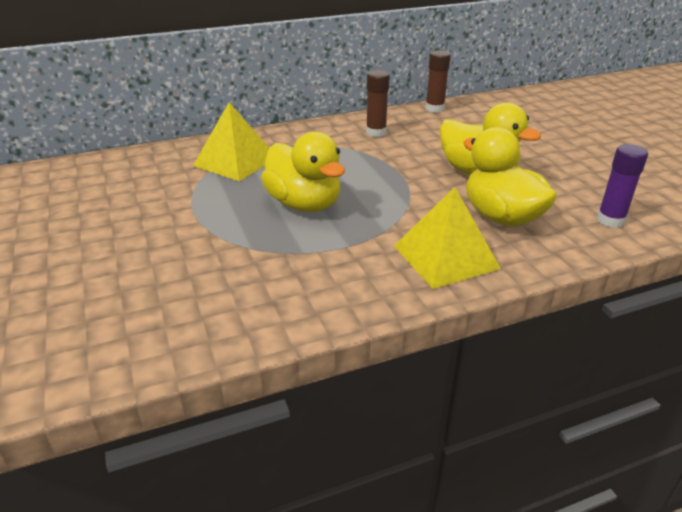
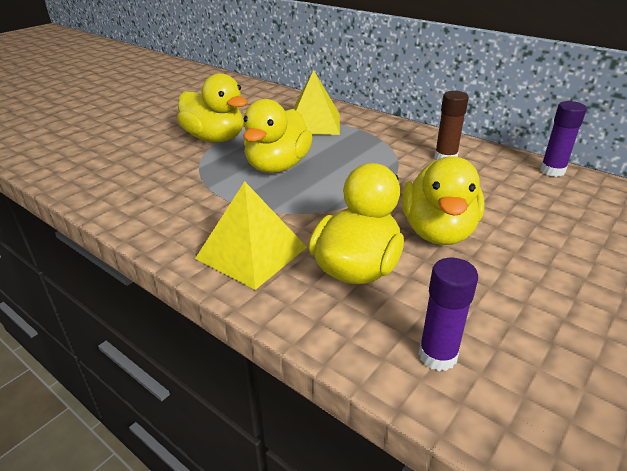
camera: 60 degrees right, 0 degrees up
brown glue stick [425,50,450,113] -> purple glue stick [540,101,587,177]
none -> yellow duck [177,73,247,142]

